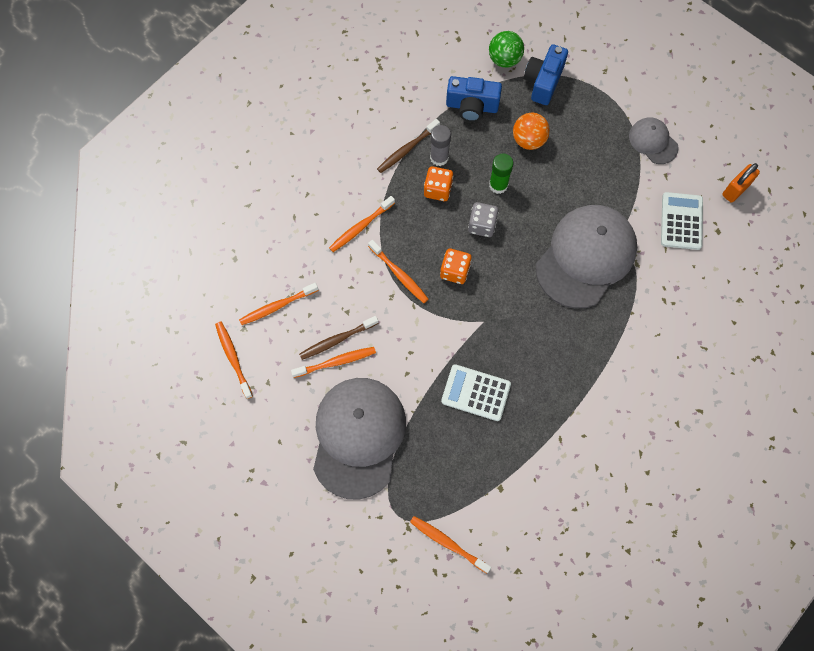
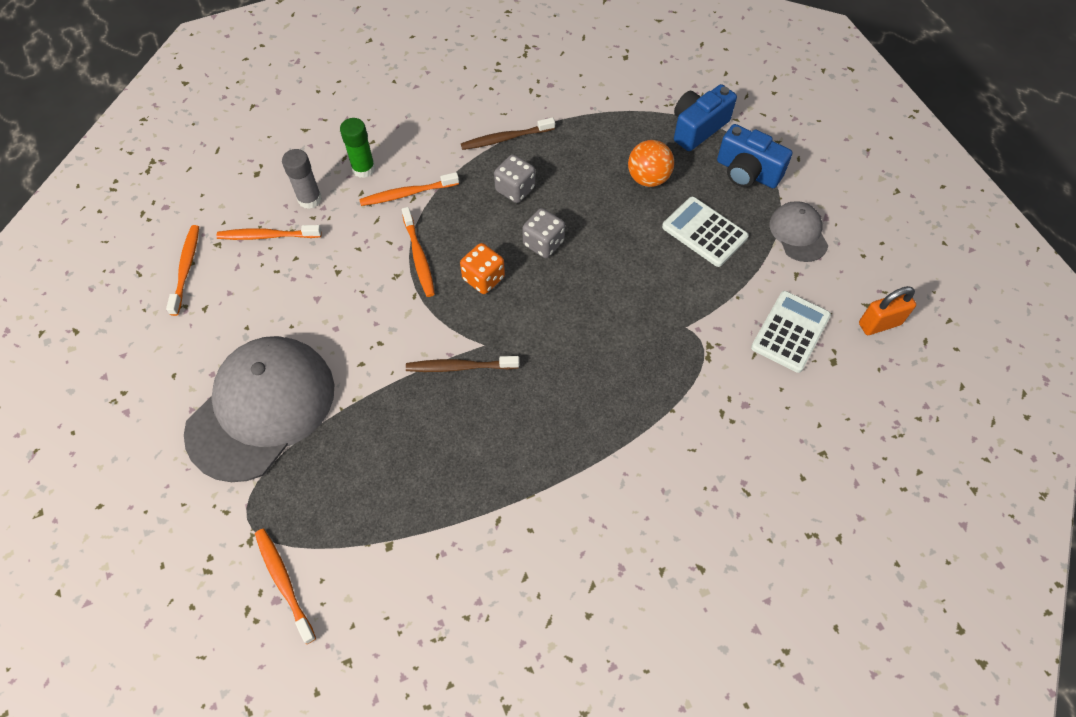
camera: 25 degrees right, 10 degrees down
orange toothbrush [291,347,376,378] -> none
brown toothbrush [299,316,379,360] -> brown toothbrush moved to [406,356,519,372]
orange dice [424,166,453,201] -> grey dice [494,155,535,203]
grey glue stick [430,125,451,166] -> grey glue stick moved to [282,149,322,209]
white calculator [441,364,511,421] -> white calculator moved to [662,197,749,267]
blue camera [446,76,502,122] -> blue camera moved to [717,124,792,188]
green ball [489,31,524,68] -> none
green glue stick [489,154,514,194] -> green glue stick moved to [340,118,375,178]
grey cap [536,205,637,309] -> none

